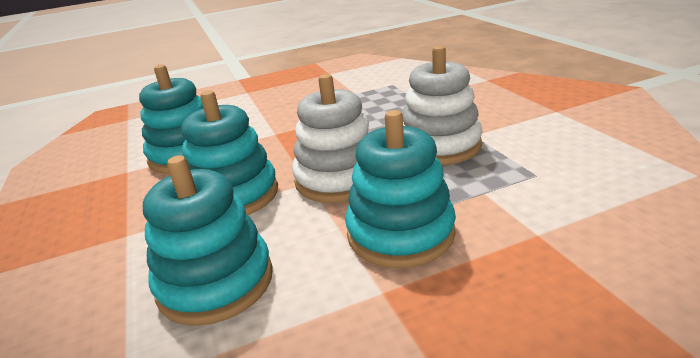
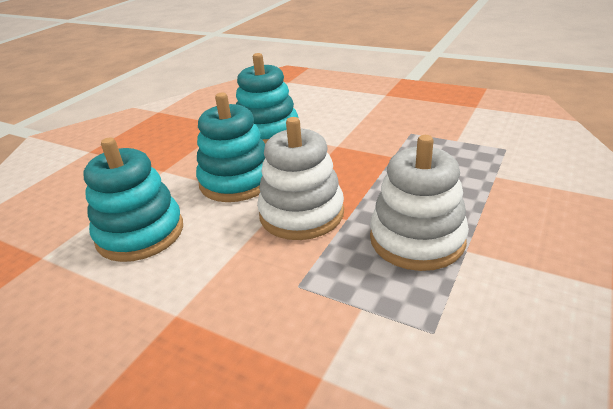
camera: 50 degrees right, 5 degrees up
turquoise stacking toy [345,110,456,268] -> none

